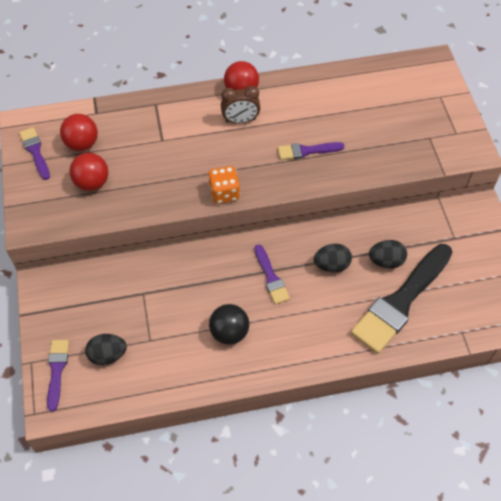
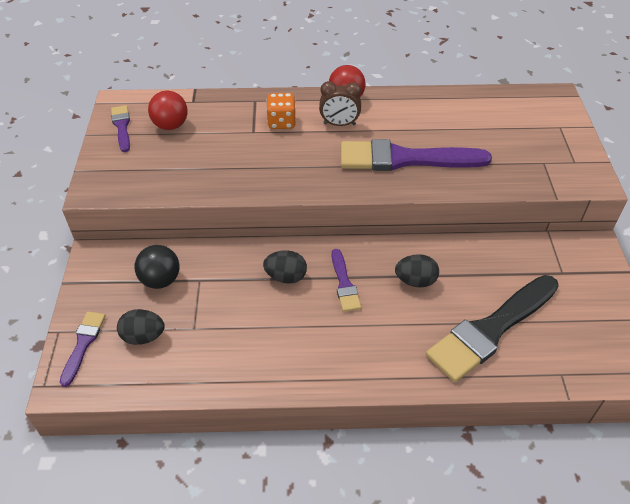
camera: 10 degrees right, 10 degrees down
red ball [69,153,108,191] -> none
orange dice [208,166,240,204] -> orange dice moved to [266,93,296,129]
black ball [209,304,249,345] -> black ball moved to [135,245,180,289]
purple brush [278,142,345,160] -> purple brush [341,139,492,171], size x2.05
black egg [369,240,407,268] -> black egg moved to [263,250,307,284]

